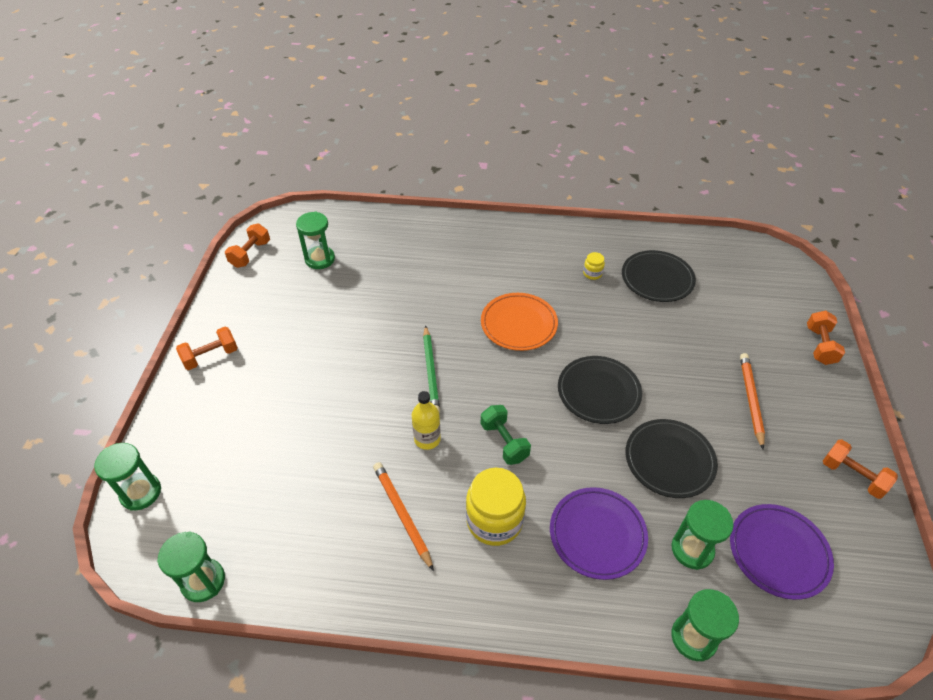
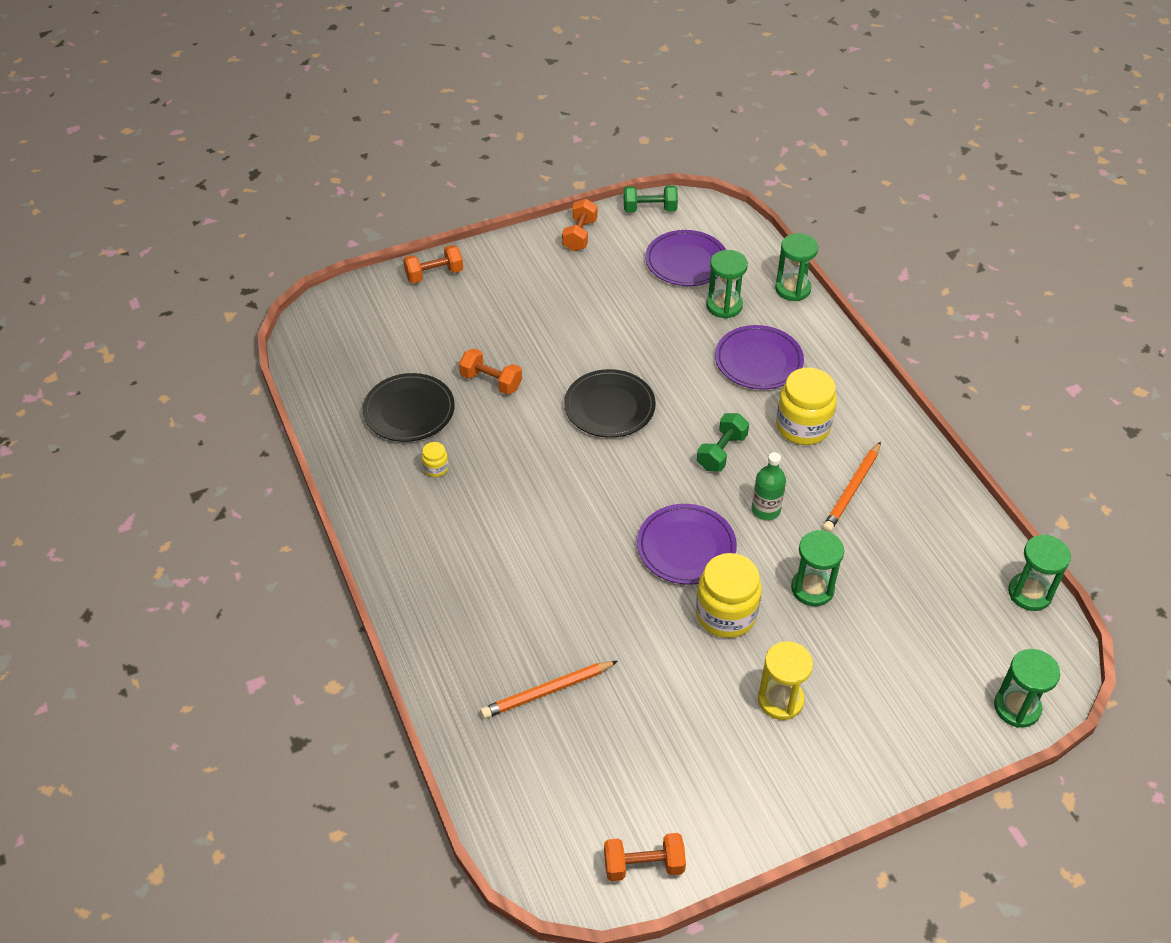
camera: 120 degrees left, 0 degrees up
orange dumbbell [176,327,238,370] -> orange dumbbell moved to [459,348,522,395]
green hourglass [296,212,335,269] -> green hourglass moved to [791,530,844,606]
yellow bottle [412,391,441,450] -> green bottle [752,452,786,520]
green pencil [423,325,440,413] -> purple plate [637,504,737,585]
orange plate [481,293,558,351] -> none
black plate [625,419,718,498] -> none
orange pencil [740,353,765,449] -> orange pencil moved to [480,661,618,719]
none -> green dumbbell [624,185,678,212]
none -> yellow jar [696,553,762,638]
none -> yellow hourglass [758,641,813,720]

